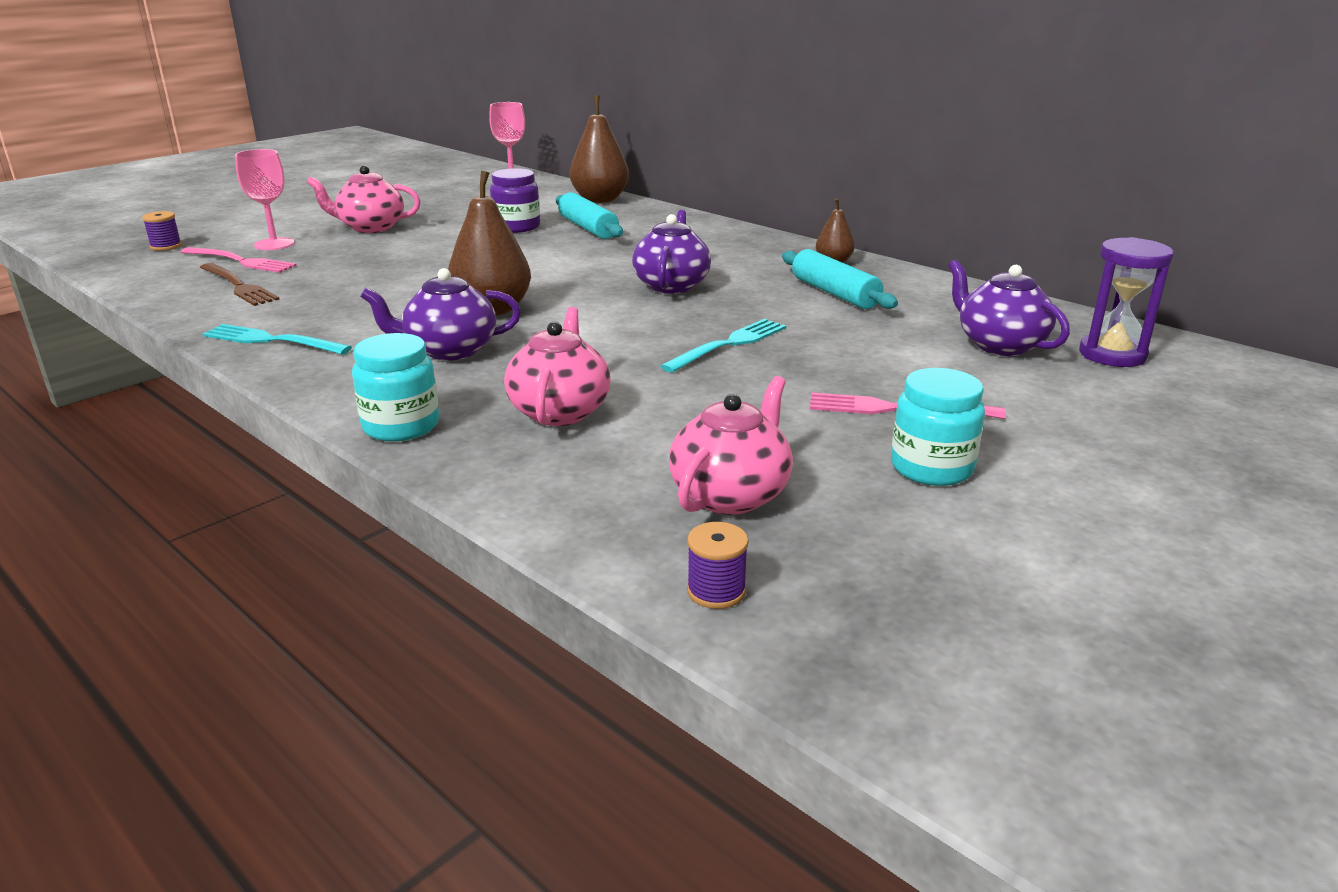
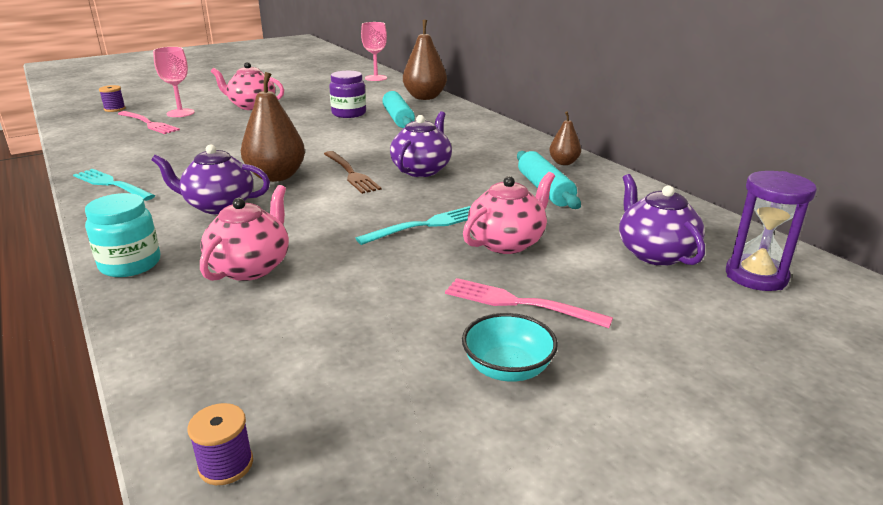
camera: 15 degrees right, 0 degrees up
brown fork [200,263,280,306] -> brown fork moved to [324,151,382,194]
pink teapot [669,376,793,515] -> pink teapot moved to [463,172,555,254]
turquoise jar [891,368,985,486] -> turquoise bowl [462,313,558,382]

